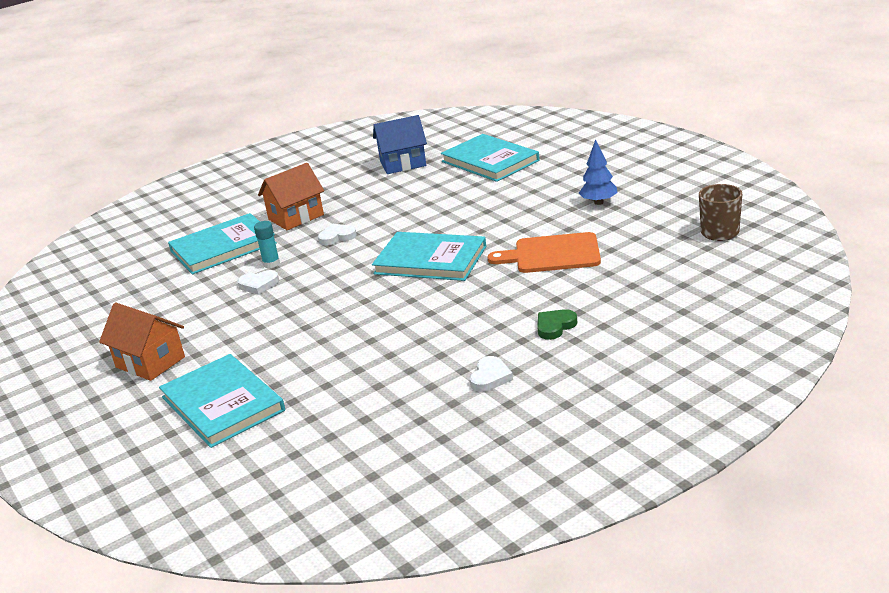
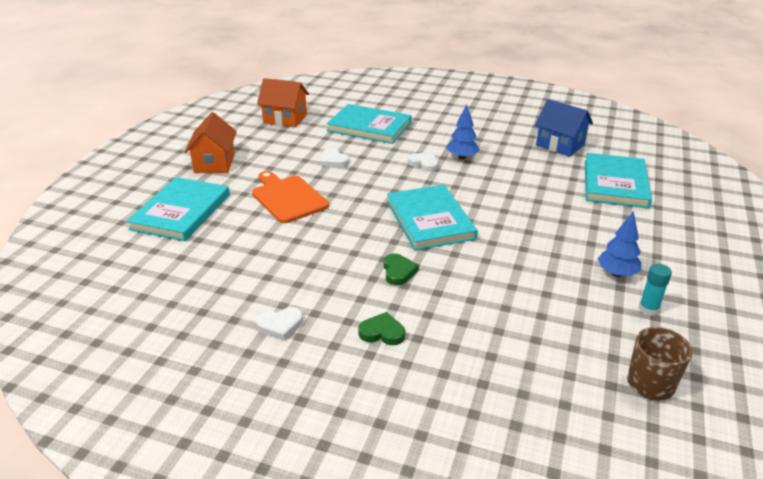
camera: 50 degrees right, 5 degrees up
turquoise glue stick [254,221,280,268] -> turquoise glue stick moved to [639,264,672,316]
orange house [258,163,324,230] -> orange house moved to [257,78,309,128]
orange cutting board [487,232,601,273] -> orange cutting board moved to [252,171,329,223]
none -> green heart [384,253,419,285]
none -> blue tree [447,104,480,160]

